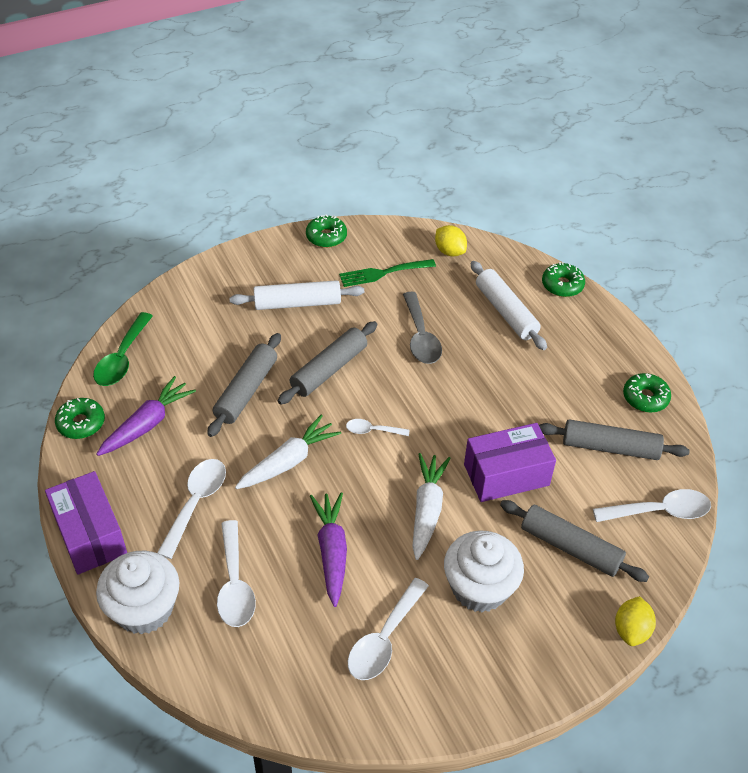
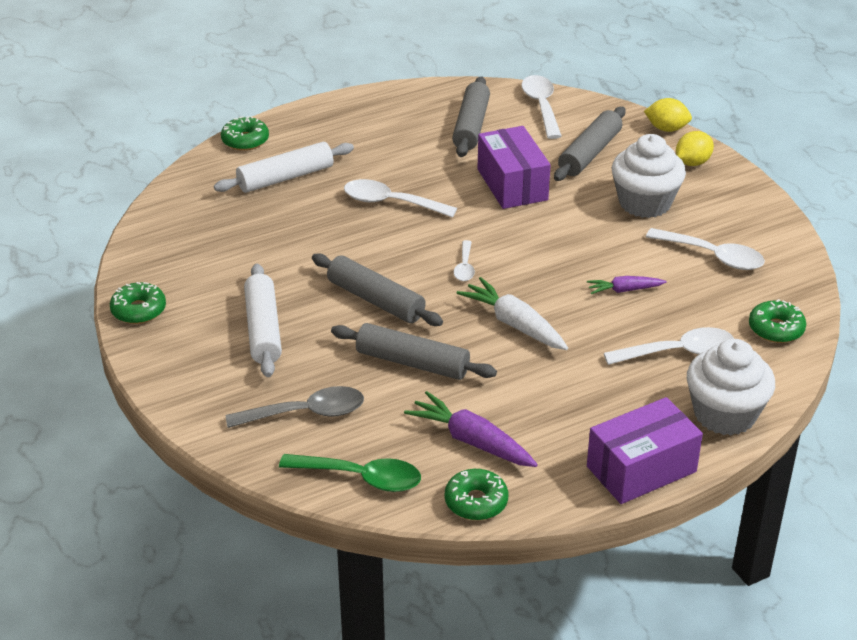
camera: 90 degrees left, 10 degrees down
white spoon [157,459,226,559] -> white spoon moved to [344,179,457,218]
purple carrot [310,492,347,607] -> purple carrot [587,276,667,294], size x0.59
green fork [339,259,436,287] -> none
grey spoon [403,291,442,364] -> grey spoon moved to [226,386,364,428]
white carrot [412,453,451,560] -> none
yellow lemon [435,225,467,257] -> yellow lemon moved to [676,131,714,166]
green donut [623,373,671,413] -> green donut moved to [749,299,806,343]

